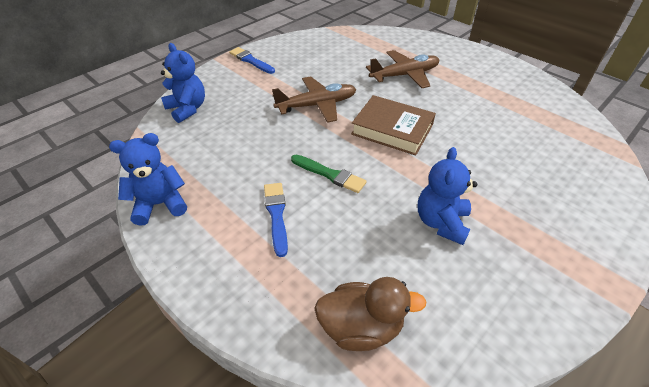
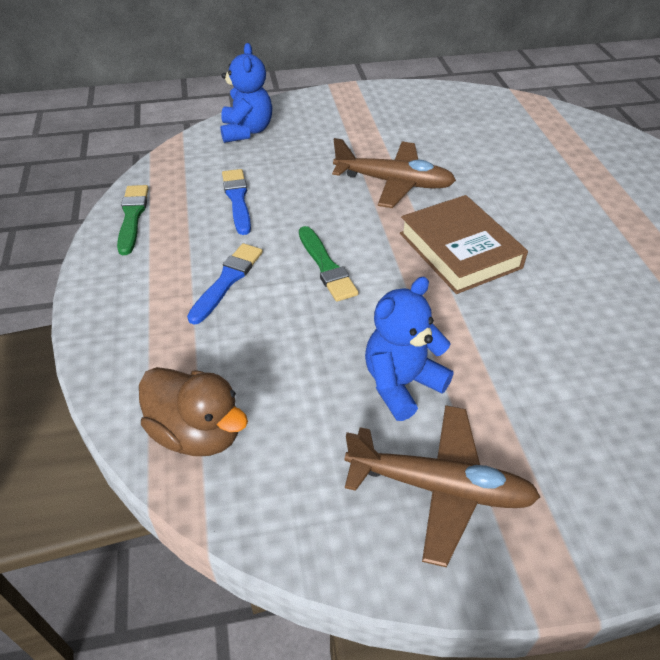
camera: 35 degrees right, 0 degrees up
blue teddy bear [109,133,187,226] -> green brush [117,185,149,255]
blue brush [229,47,275,74] -> blue brush moved to [222,169,251,235]
brown plane [366,50,439,88] -> brown plane moved to [345,405,540,567]

